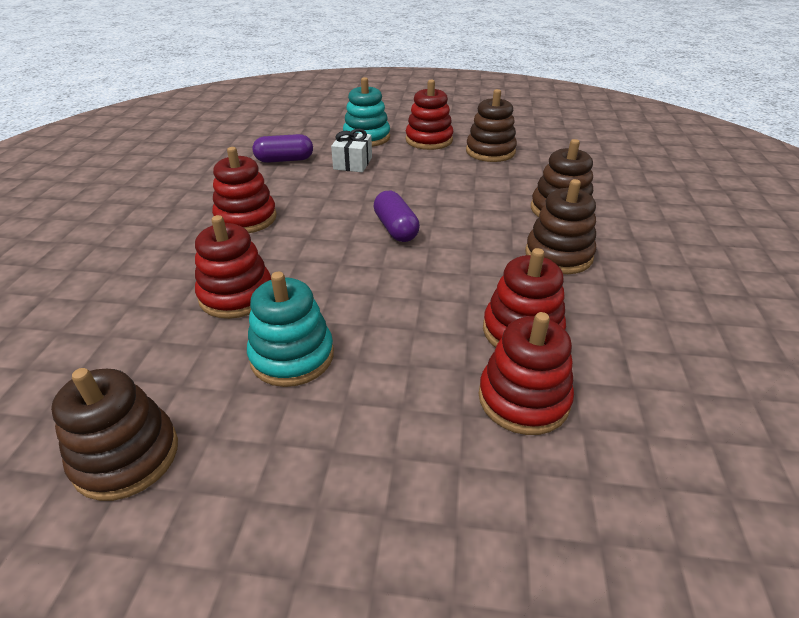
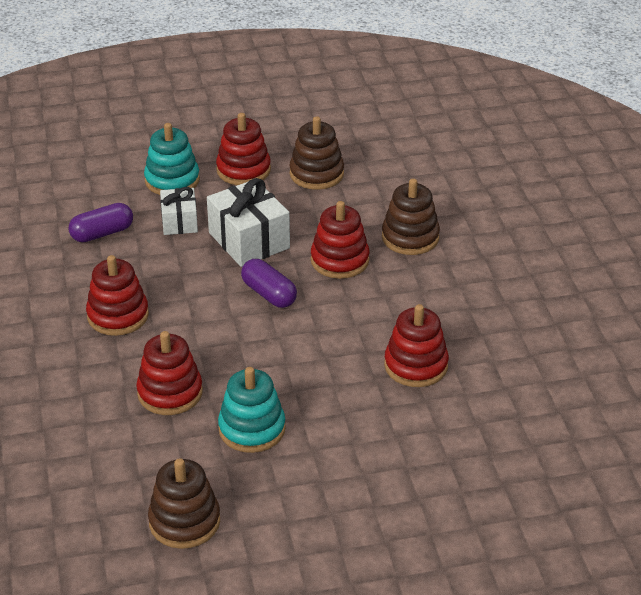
camera: 20 degrees left, 0 degrees up
red stacking toy [478,312,574,435] -> red stacking toy moved to [311,201,370,279]
brown stacking toy [525,179,596,274] -> none
none -> white gift [207,178,290,267]

